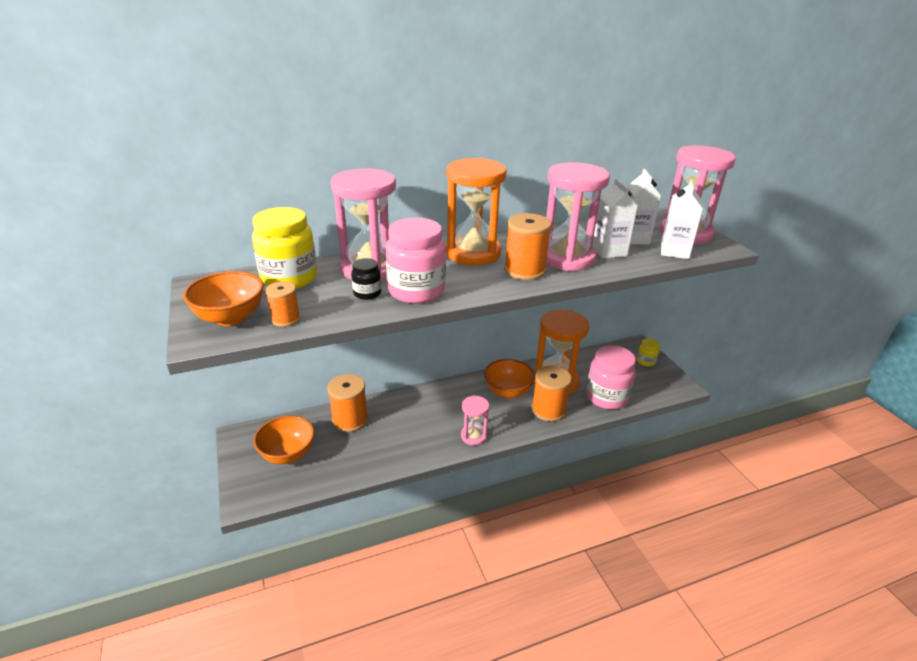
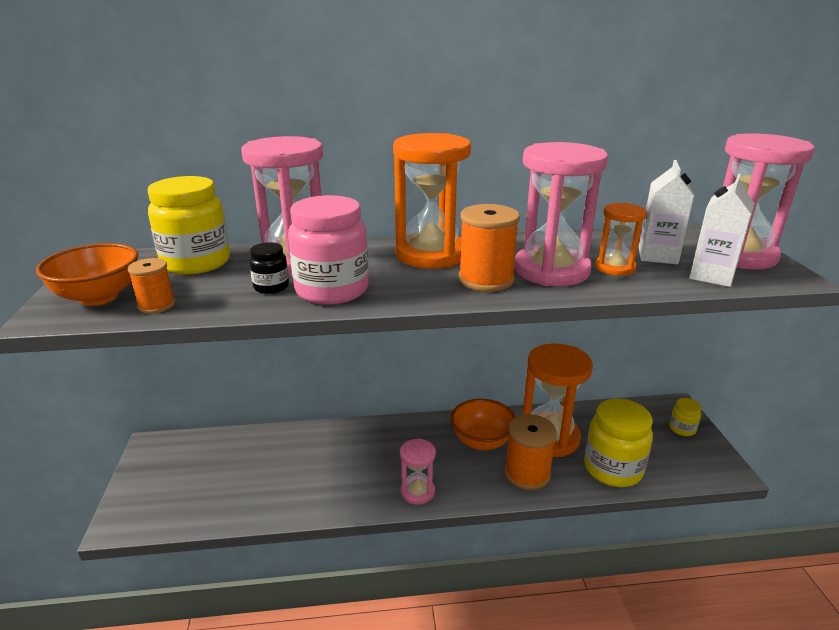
camera: 15 degrees right, 5 degrees down
orange bowl [253,416,315,464] -> none
orange spool [327,374,368,432] -> none
pink jar [586,345,636,410] -> yellow jar [584,398,653,487]
white carton [592,179,638,258] -> orange hourglass [595,203,647,276]

